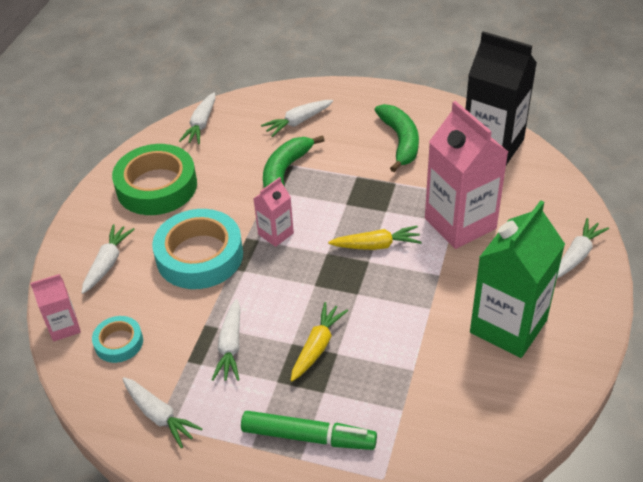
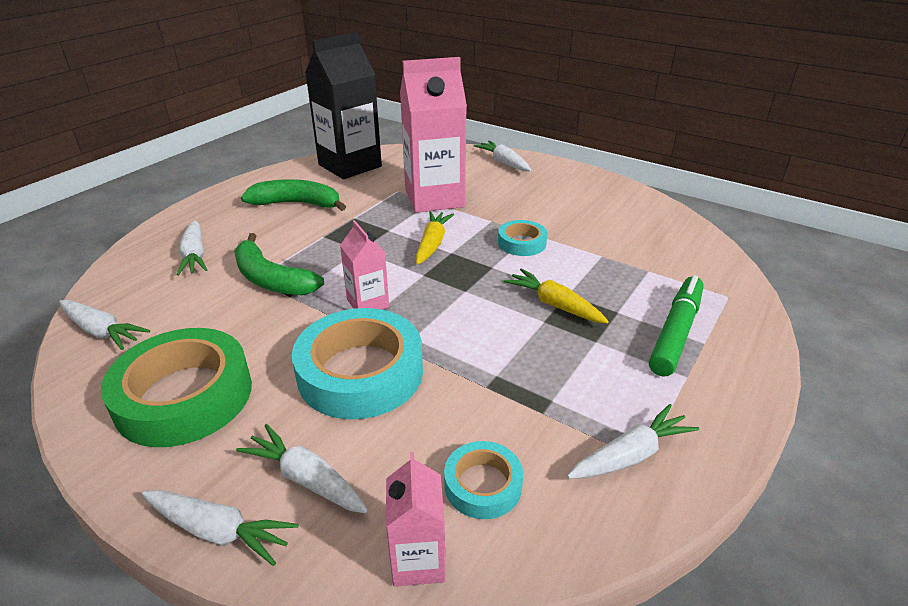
camera: 75 degrees left, 10 degrees down
white carrot [212,299,240,381] -> white carrot moved to [142,490,299,566]
green carton [470,200,565,358] -> none
none -> turquoise tape [498,220,547,256]

